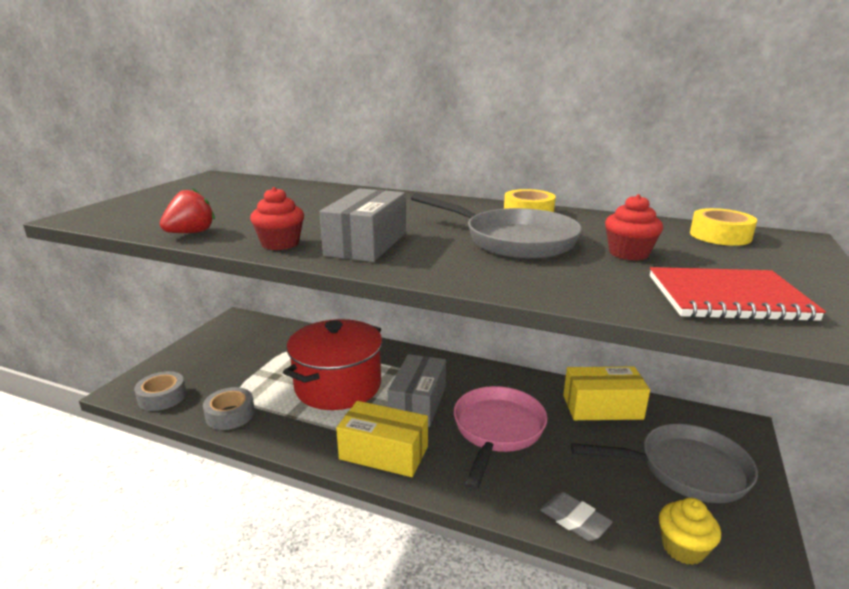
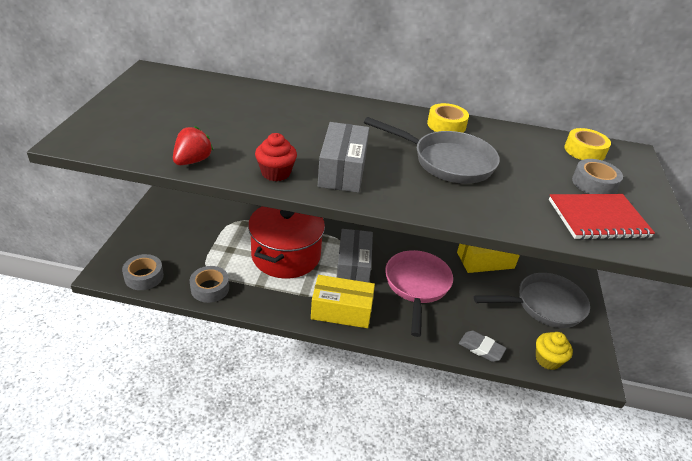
camera: 15 degrees left, 15 degrees up
red cupcake [605,194,663,261] -> none
none -> grey tape [572,159,623,194]

